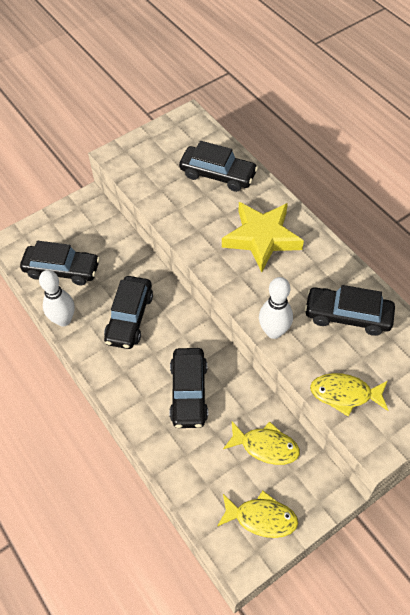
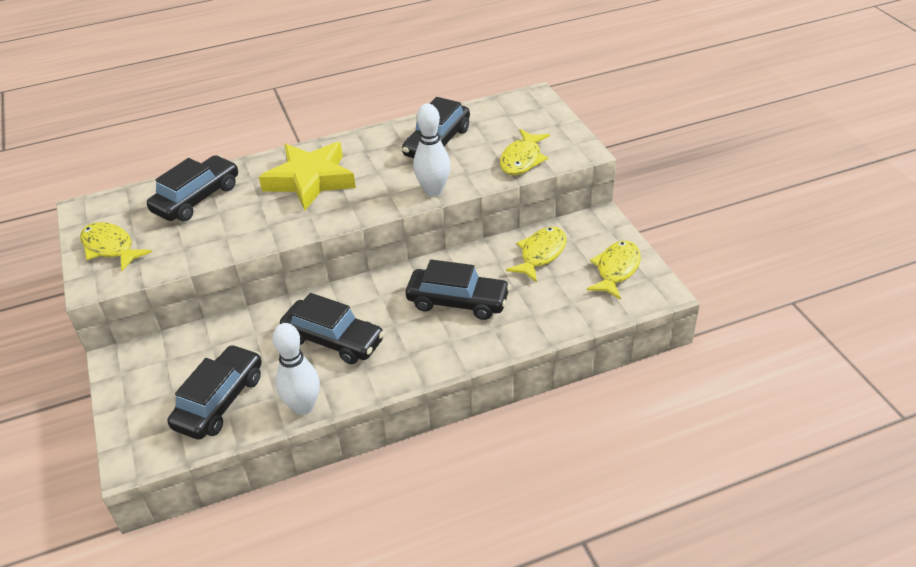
camera: 75 degrees left, 15 degrees down
none -> yellow fish [80,222,152,271]

